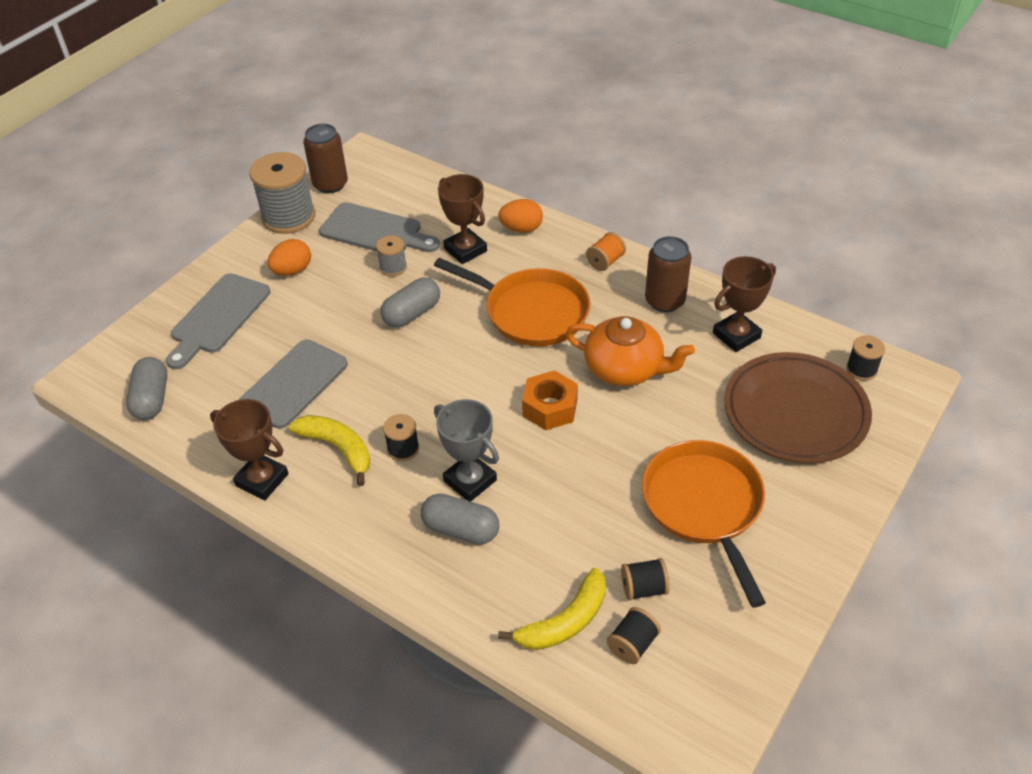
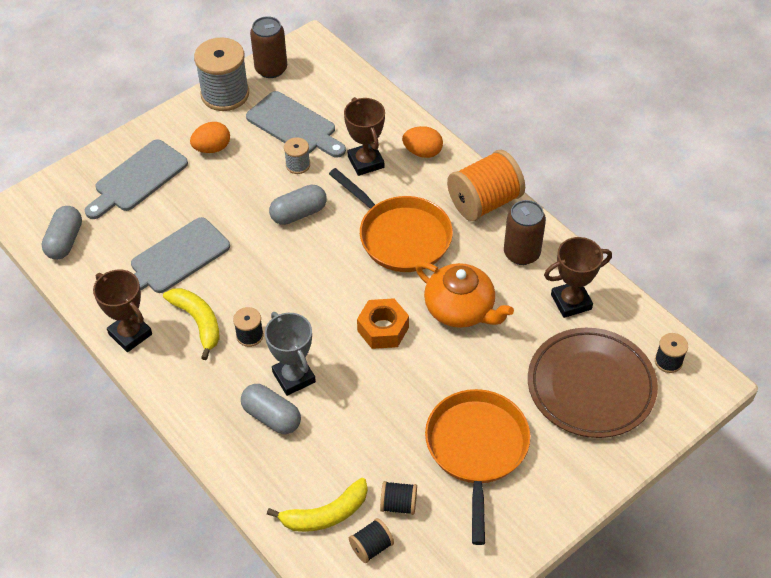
camera: 15 degrees right, 5 degrees up
orange spool [586,232,626,271] -> orange spool [447,150,525,221], size x2.06

